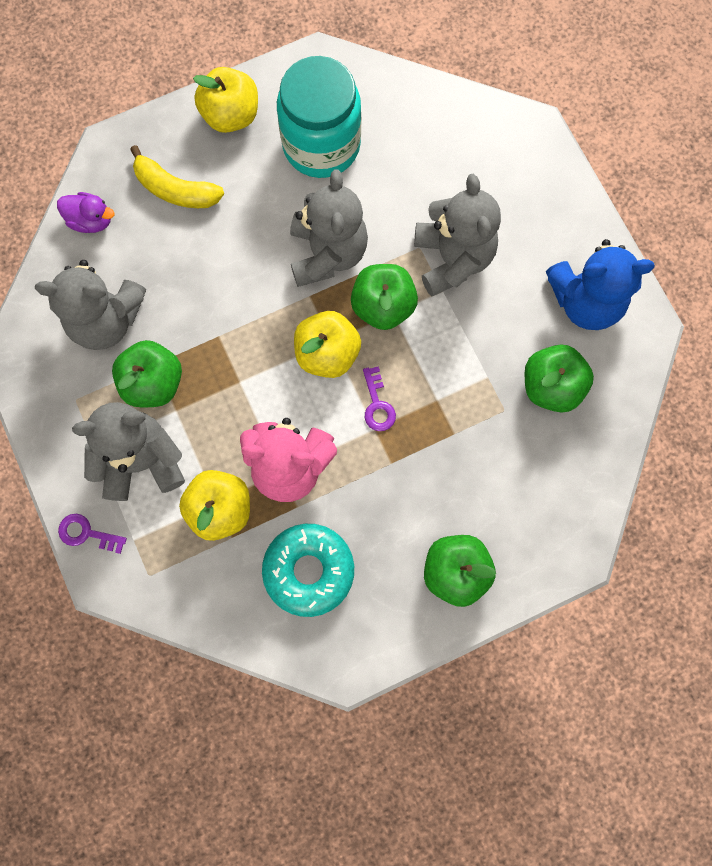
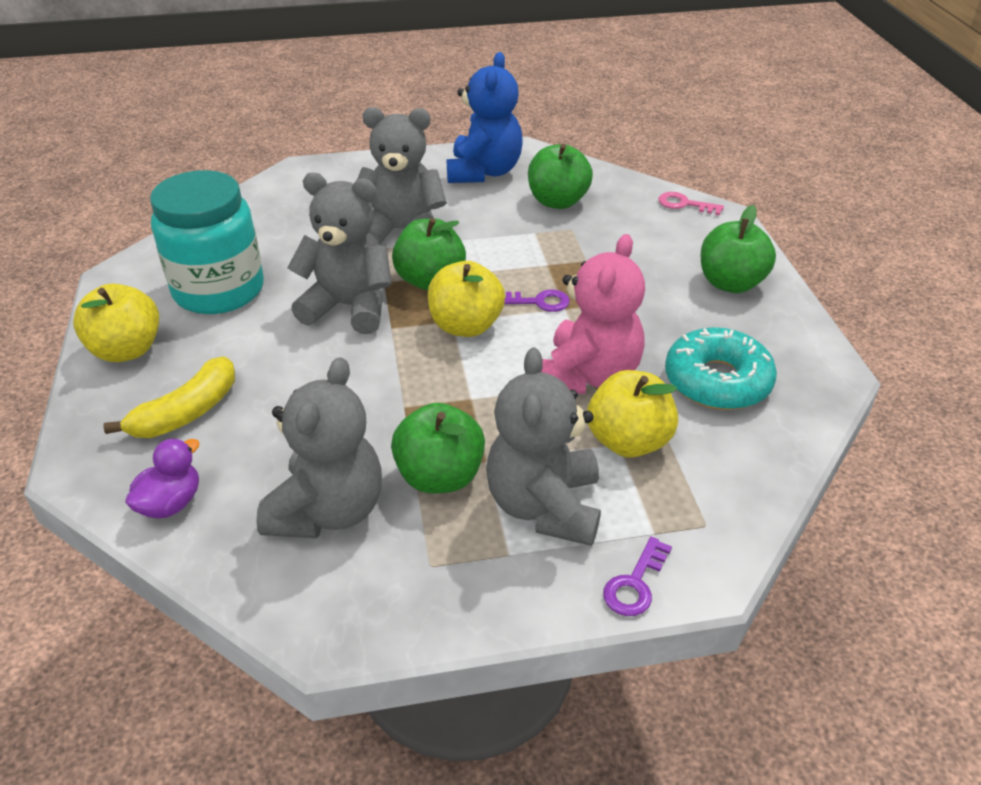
camera: 75 degrees left, 35 degrees down
none -> pink key [659,192,724,215]

